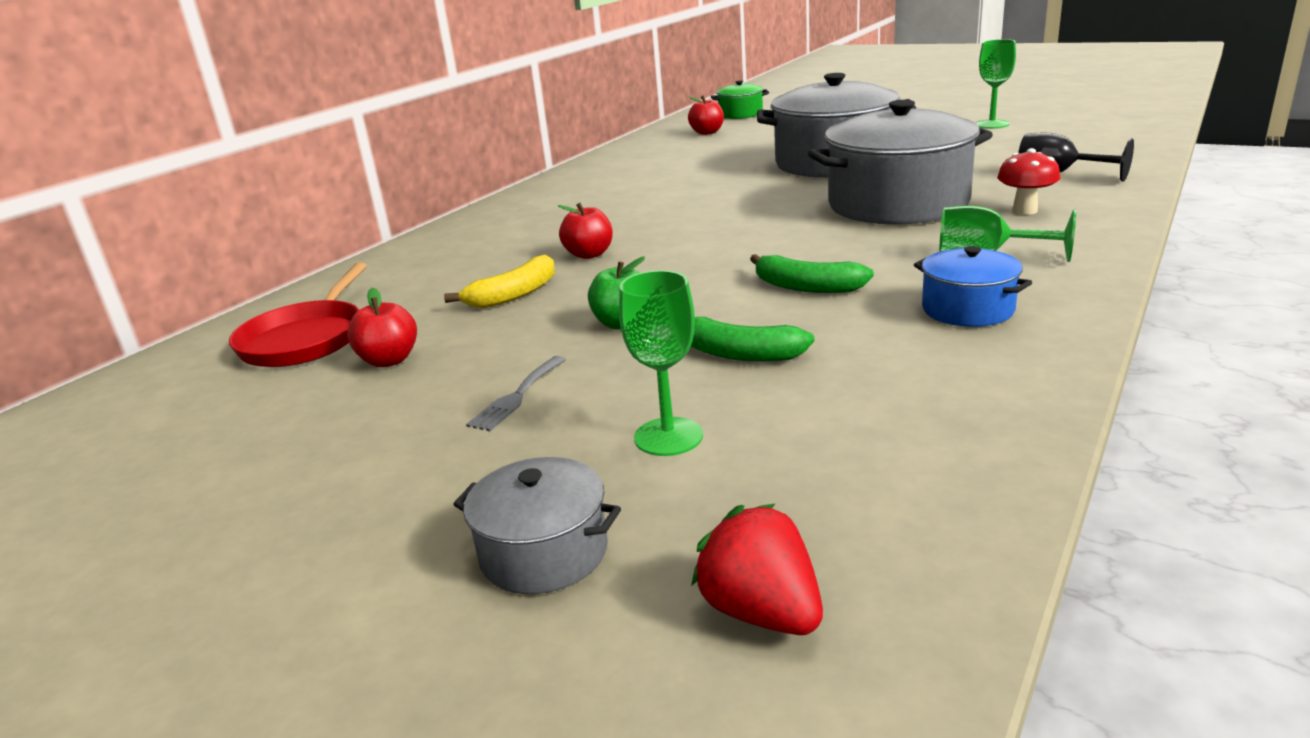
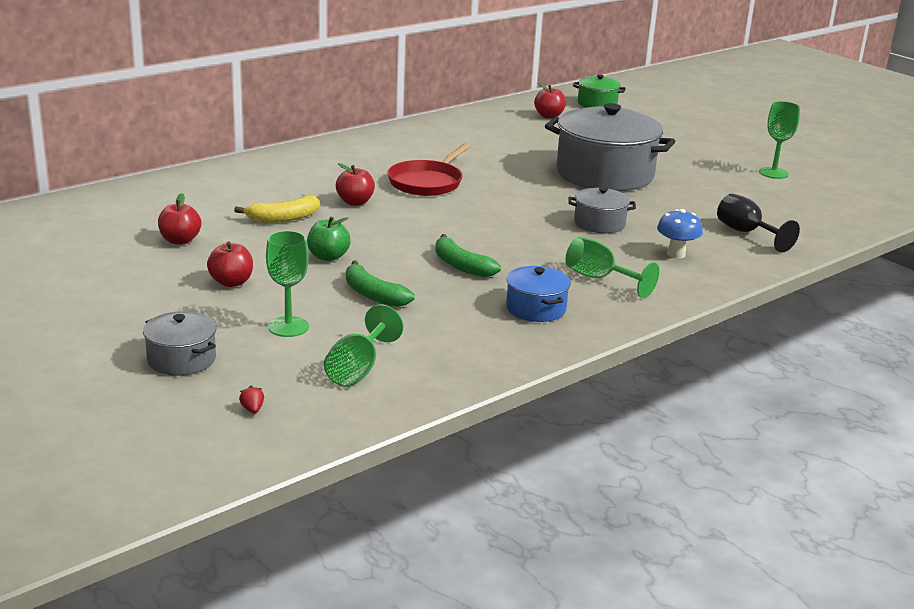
camera: 15 degrees right, 0 degrees up
red pan [229,263,367,367] -> red pan moved to [387,143,470,196]
grey fork [466,356,566,431] -> red apple [207,242,253,287]
red strawberry [691,503,823,635] -> red strawberry [239,386,264,414], size x0.43
grey pot [808,100,993,225] -> grey pot [568,187,636,233], size x0.48
red mushroom [997,148,1060,215] -> blue mushroom [657,209,703,259]
none -> green goblet [324,305,403,387]

